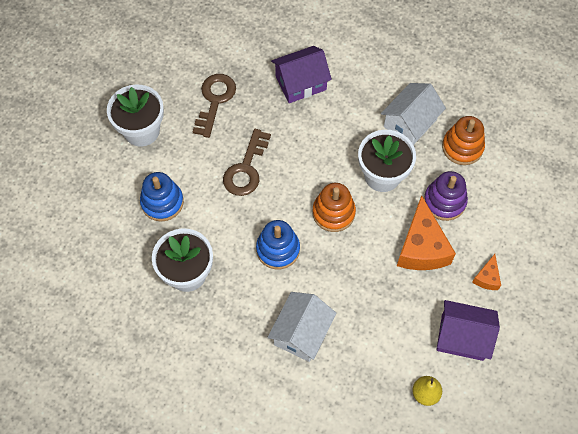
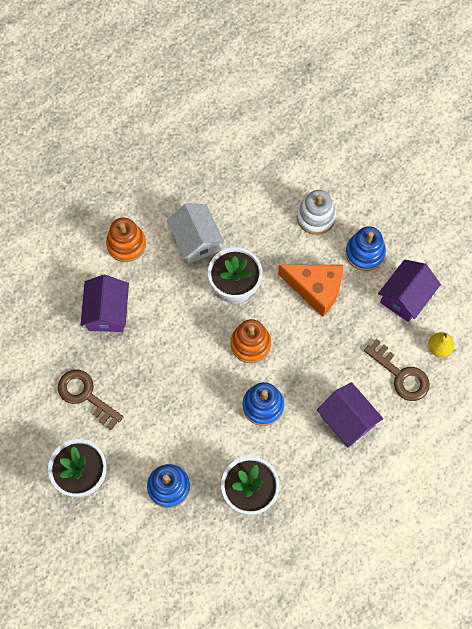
camera: 65 degrees left, 5 degrees up
brown key [223,129,271,196] -> brown key moved to [364,339,430,401]
white house [267,292,336,362] -> purple house [317,382,383,447]
purple stacking toy [424,171,468,221] -> none
orange stacking toy [442,116,485,165] -> orange stacking toy moved to [106,218,146,262]
orange cheese [472,254,501,290] -> blue stacking toy [346,226,386,271]
none -> white stacking toy [297,190,336,235]

